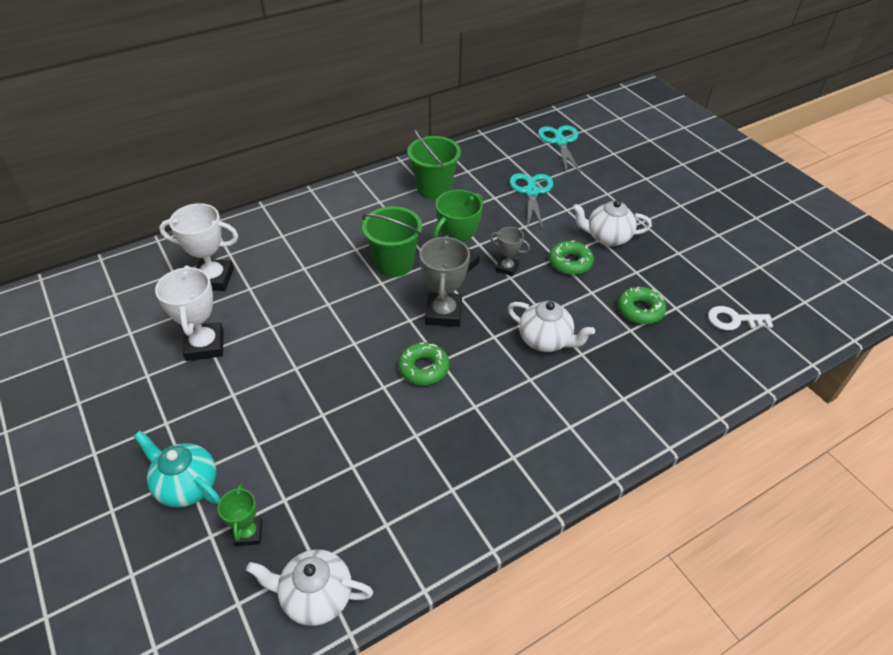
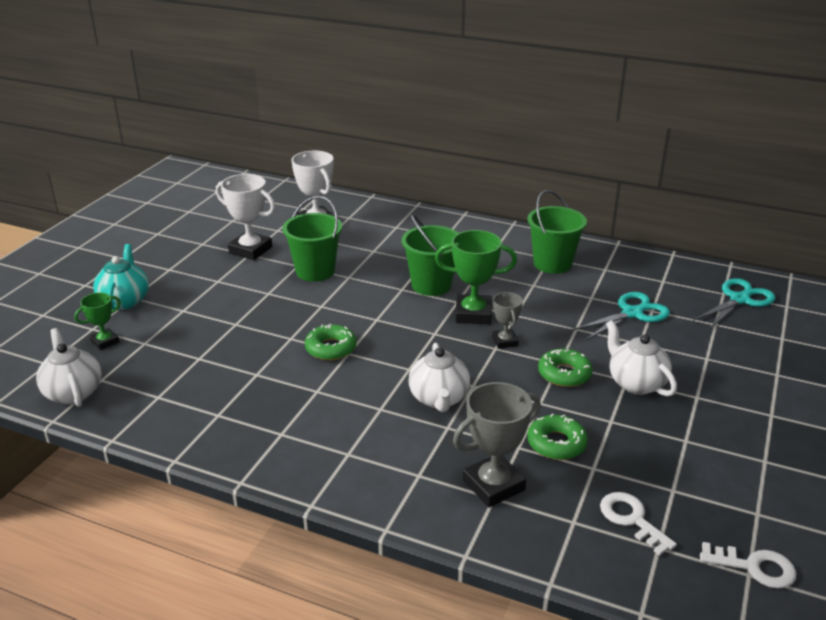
camera: 55 degrees right, 15 degrees down
white trophy [155,266,224,361] -> white trophy turned 75 degrees clockwise [216,174,275,260]
grey trophy [420,235,470,327] -> grey trophy moved to [453,382,541,507]
none -> green bucket [282,196,342,282]
none -> white key [700,542,797,589]

